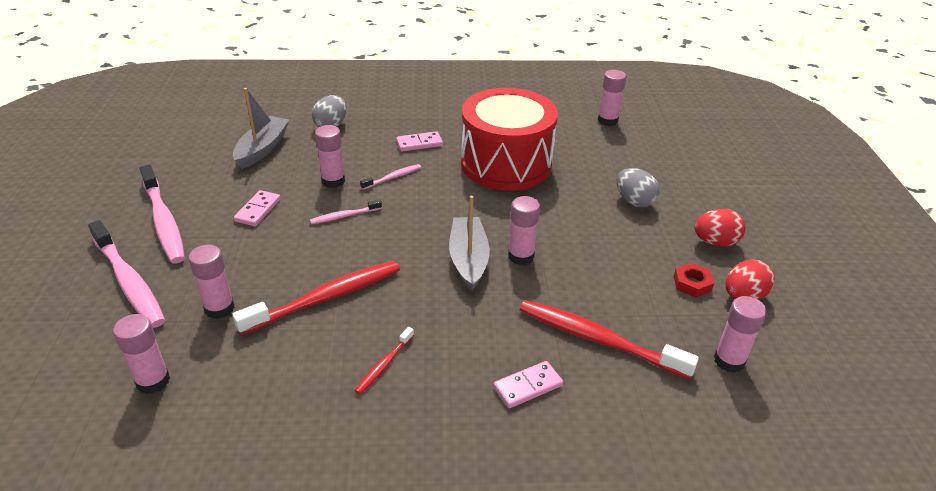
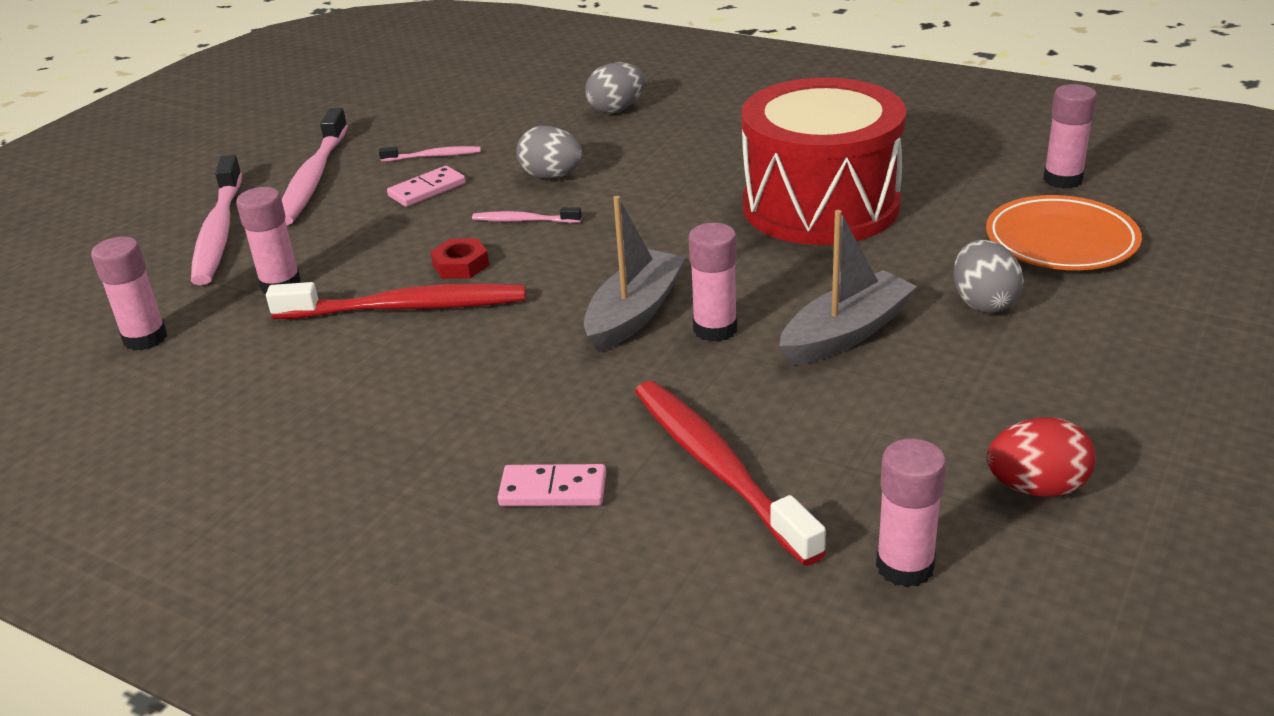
camera: 35 degrees right, 5 degrees down
grey boat [233,88,289,169] -> grey boat moved to [779,210,917,365]
pink glue stick [315,125,345,188] -> grey egg [516,126,582,179]
red toothbrush [354,327,414,394] -> none
pink toothbrush [360,164,421,190] -> pink toothbrush moved to [379,146,481,162]
pink domino [396,131,443,151] -> none
red nut [674,262,714,297] -> red nut moved to [430,238,489,279]
red egg [694,209,745,247] -> none
none -> orange plate [986,195,1142,270]

